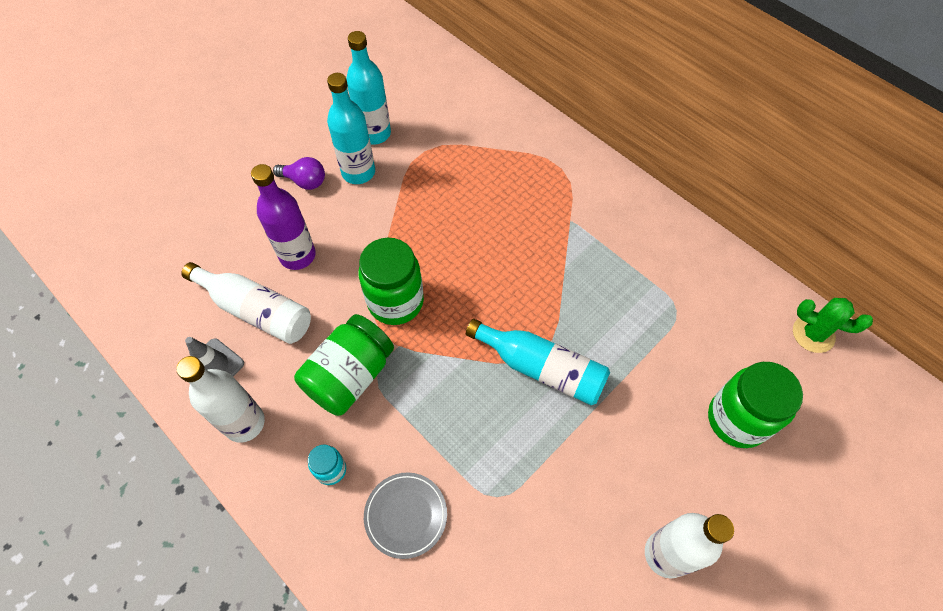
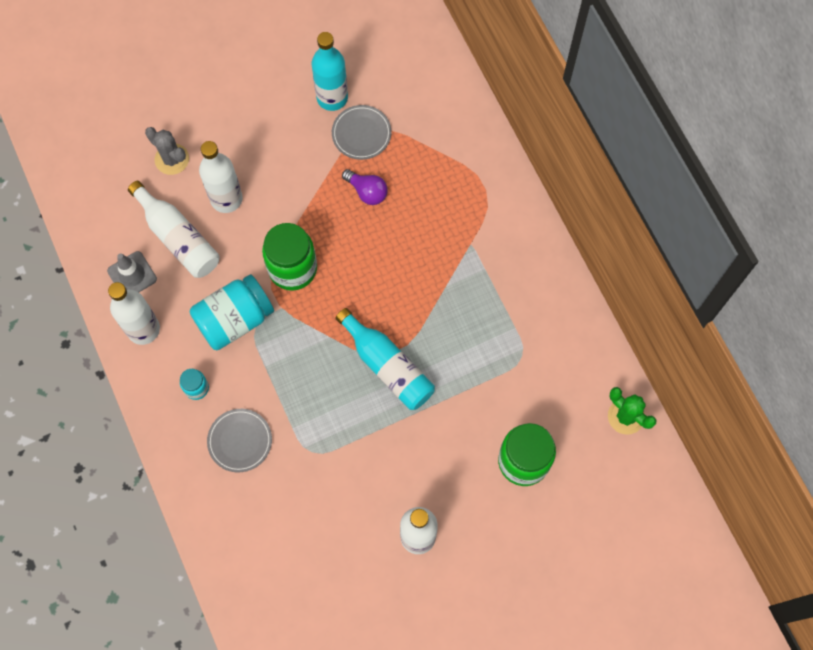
camera: 20 degrees right, 10 degrees up
purple bottle [251,164,316,270] -> white bottle [199,141,243,213]
purple light bulb [273,157,325,190] -> purple light bulb moved to [342,169,388,205]
green jar [294,314,394,416] -> turquoise jar [189,274,274,350]
turquoise bottle [327,73,375,184] -> none
none -> grey cactus [145,127,189,175]
none -> grey plate [332,105,392,160]

